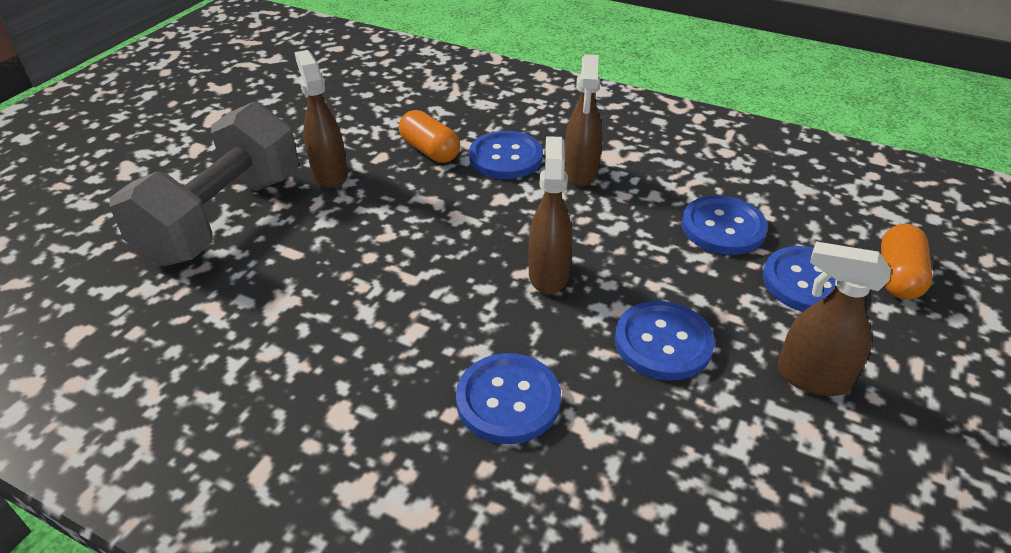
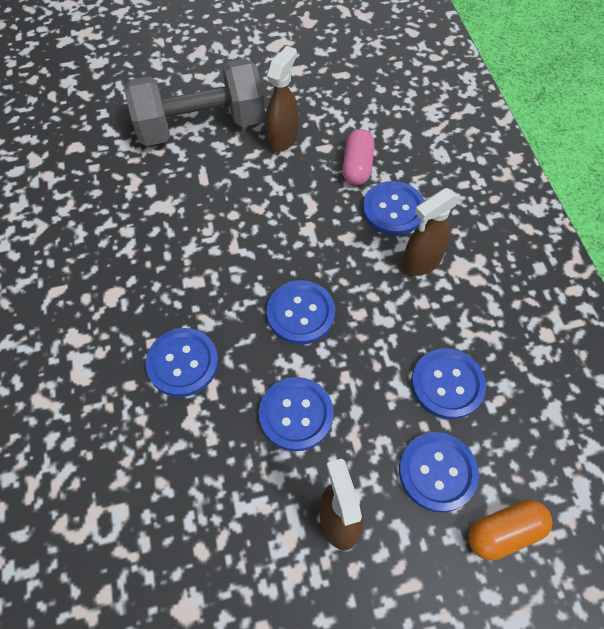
camera: 50 degrees right, 20 degrees up
orange capsule [399,110,460,163] -> pink capsule [342,129,375,185]
brown spray bottle [529,136,572,294] -> blue button [267,280,335,345]

